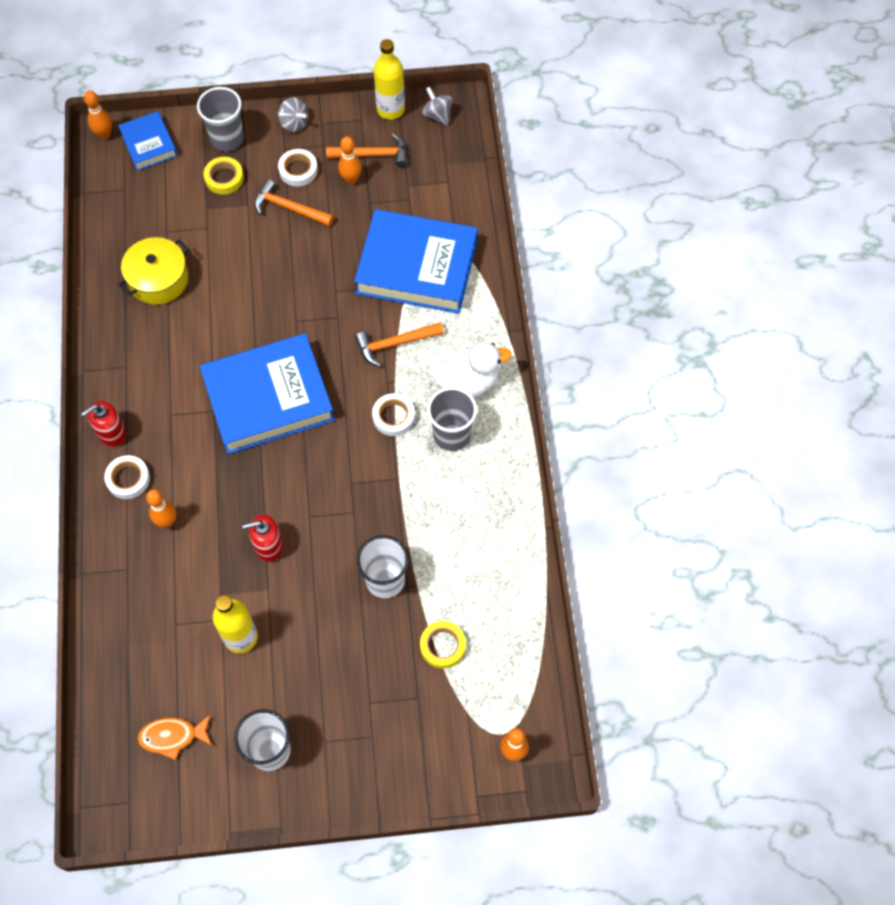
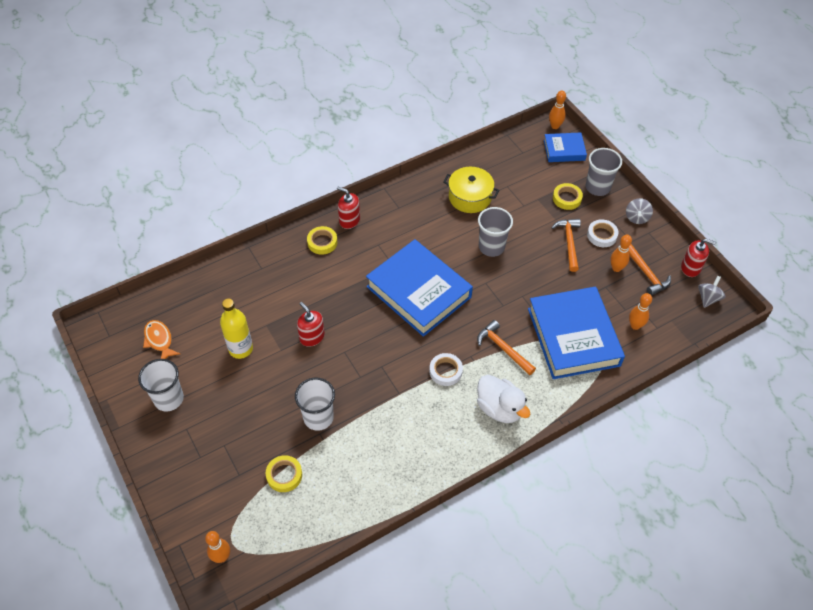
camera: 65 degrees right, 10 degrees down
white tape [104,455,150,499] -> yellow tape [307,226,337,255]
blue book [118,111,178,171] -> blue book turned 45 degrees clockwise [544,132,587,162]
orange bowling pin [146,489,176,528] -> orange bowling pin moved to [629,293,652,330]
yellow bottle [374,39,405,120] -> red soap dispenser [681,239,717,277]
grey cup [427,387,477,451] -> grey cup moved to [478,207,513,257]

